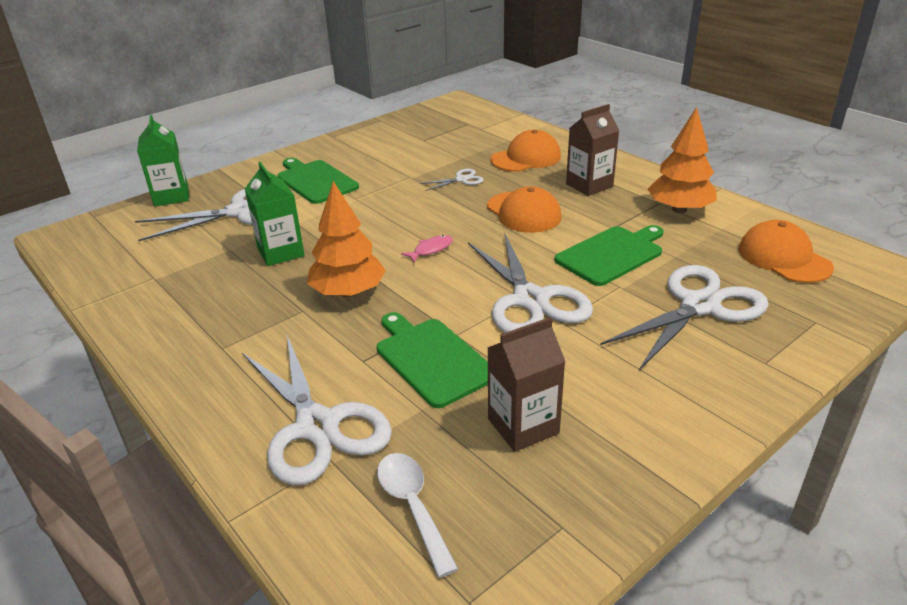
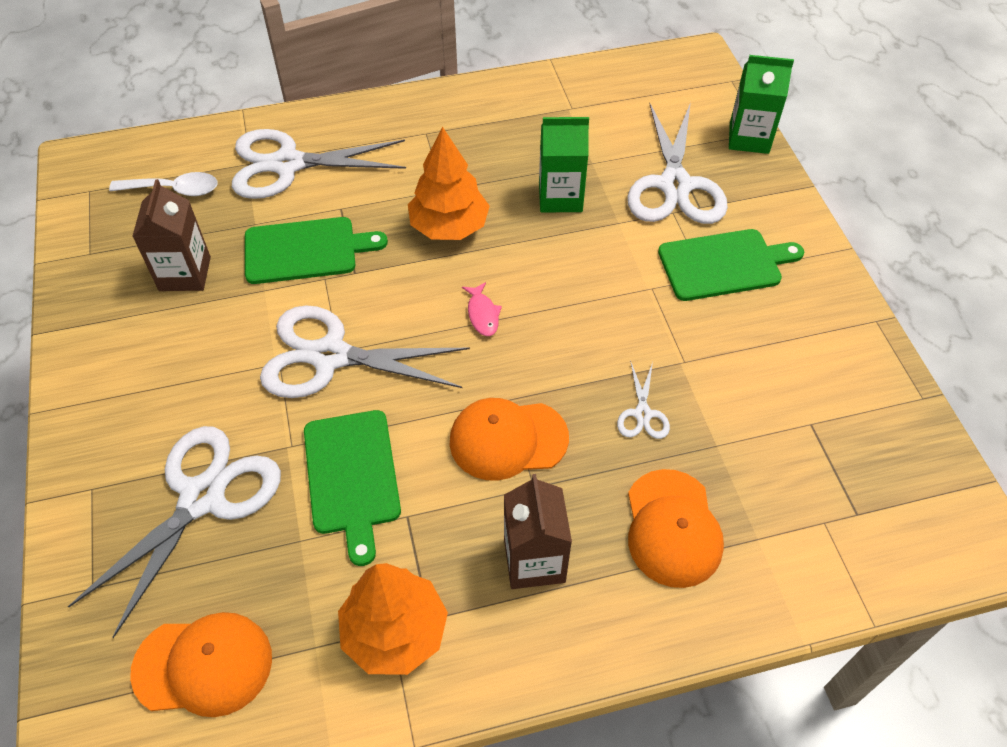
camera: 115 degrees right, 20 degrees up
white scissors [600,265,769,370] -> white scissors turned 135 degrees counterclockwise [68,426,281,638]

